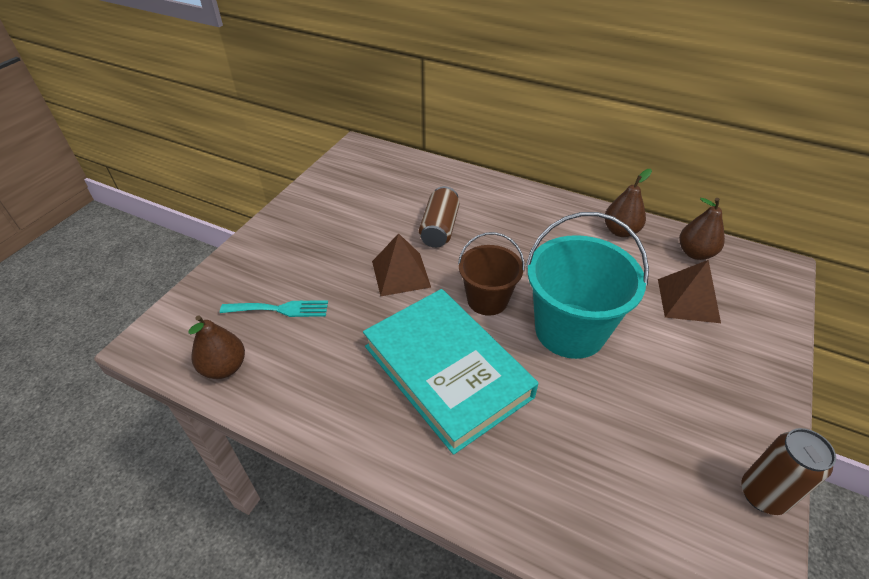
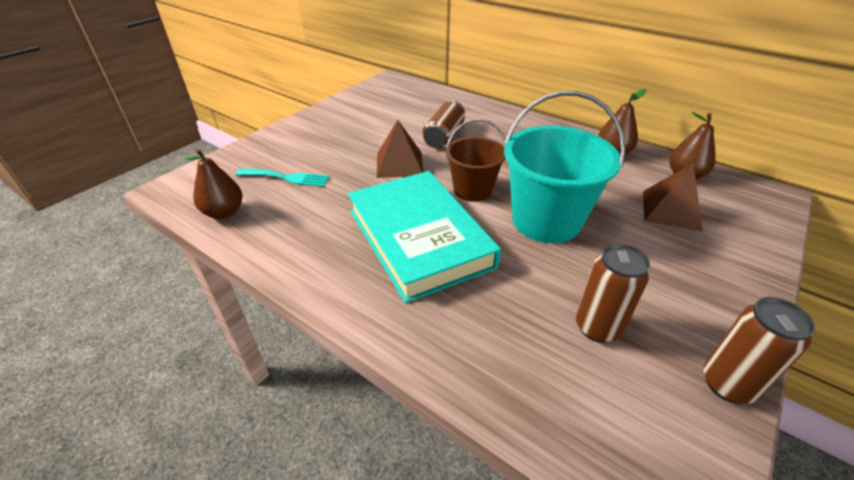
camera: 10 degrees right, 5 degrees down
none -> brown can [576,244,650,343]

